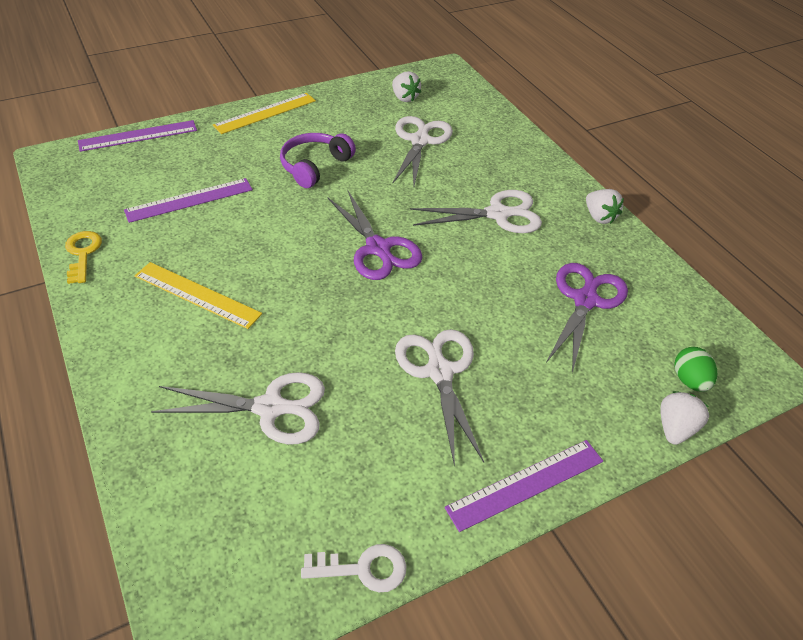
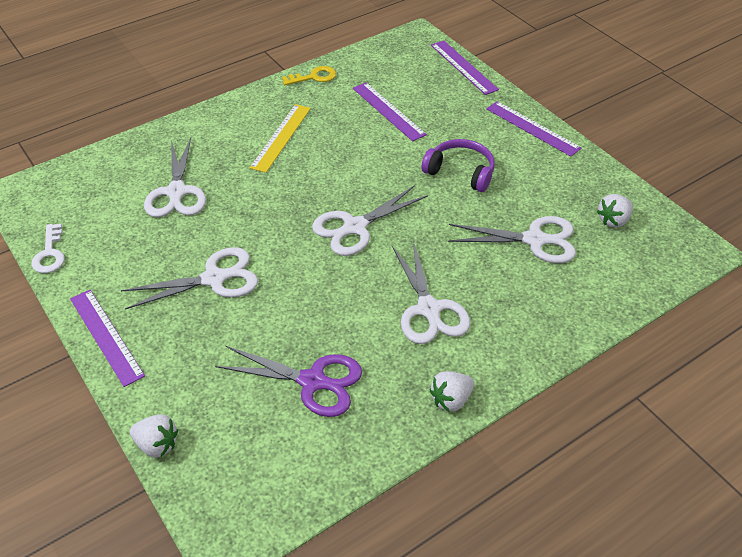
camera: 85 degrees right, 0 degrees up
yellow ruler [213,93,316,134] -> purple ruler [486,101,582,156]
purple scissors [327,191,423,280] -> white scissors [312,185,428,256]
green egg [674,347,717,392] -> none

